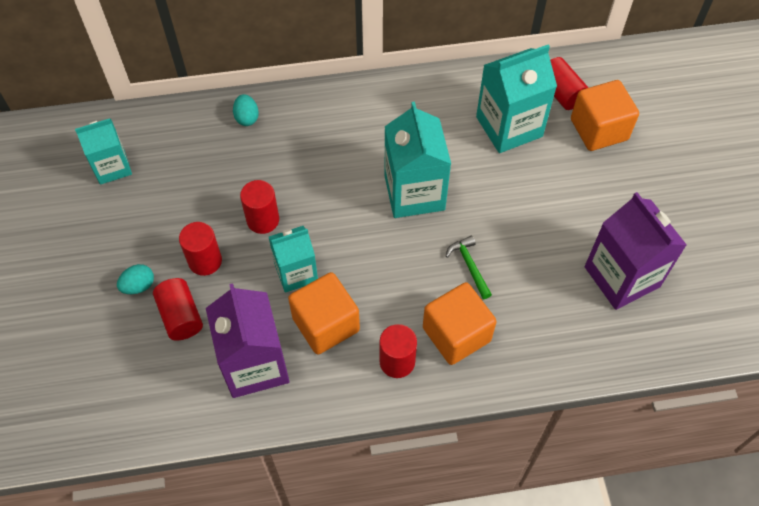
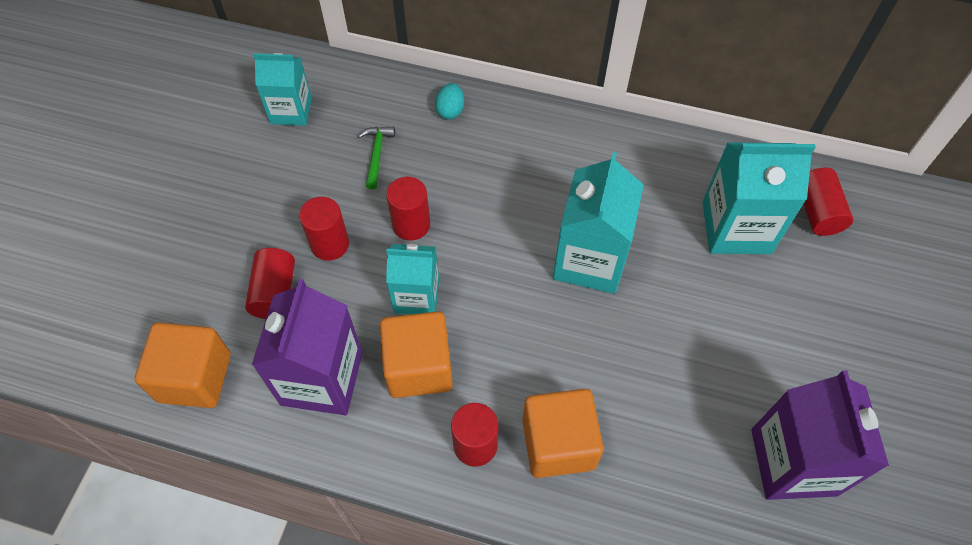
camera: 25 degrees right, 0 degrees up
turquoise egg [117,264,154,294] -> none
green hammer [446,236,492,299] -> green hammer moved to [358,127,395,189]
orange cube [571,80,639,151] -> orange cube moved to [135,322,231,408]

